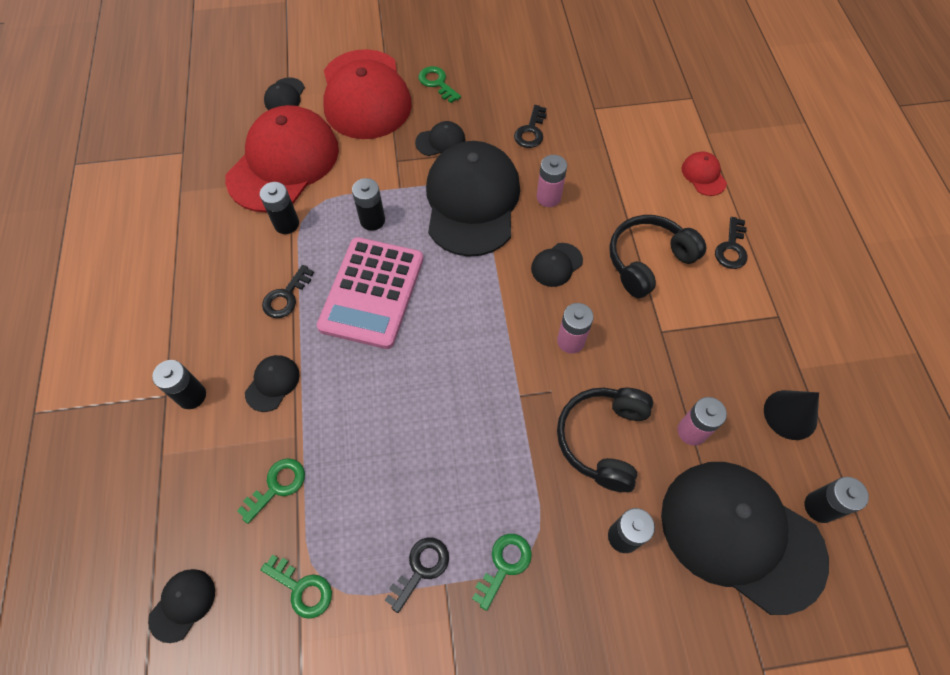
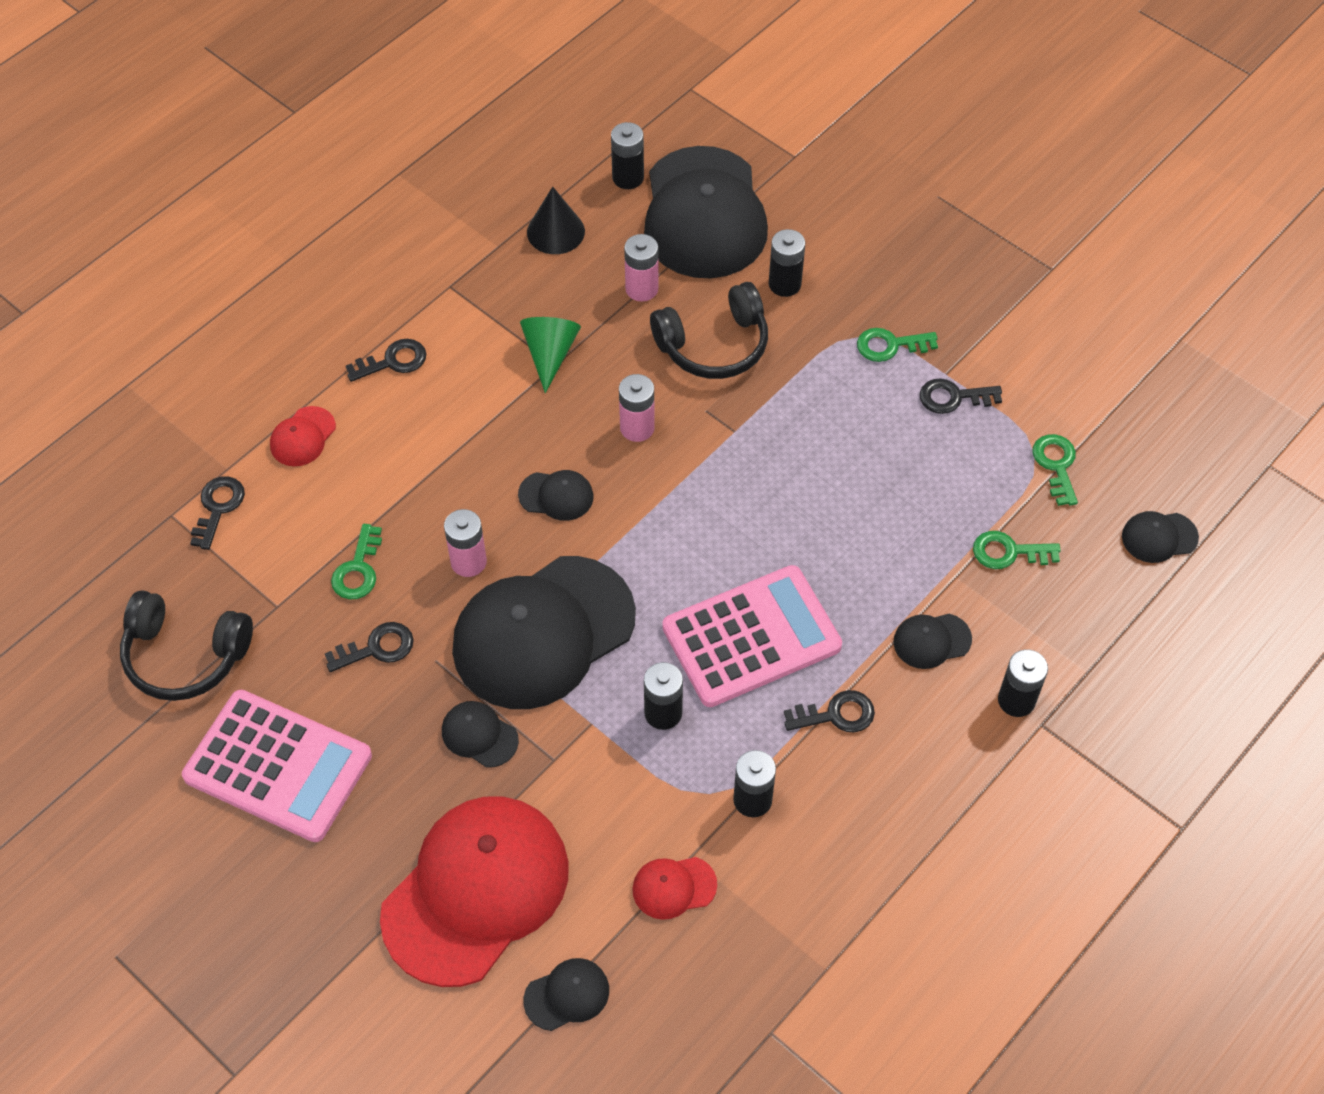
camera: 130 degrees left, 5 degrees down
red cap [225,105,339,212] -> red cap [632,857,717,920], size x0.41
green key [419,66,461,103] -> green key moved to [331,524,382,600]
black headphones [609,215,706,298] -> black headphones moved to [120,590,253,701]
none -> pink calculator [182,690,372,842]
none -> black key [190,476,245,550]
none -> green cone [520,317,581,393]

